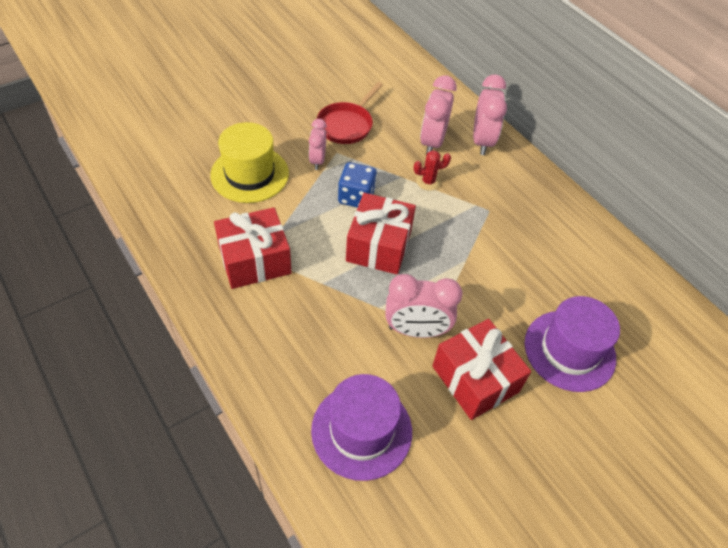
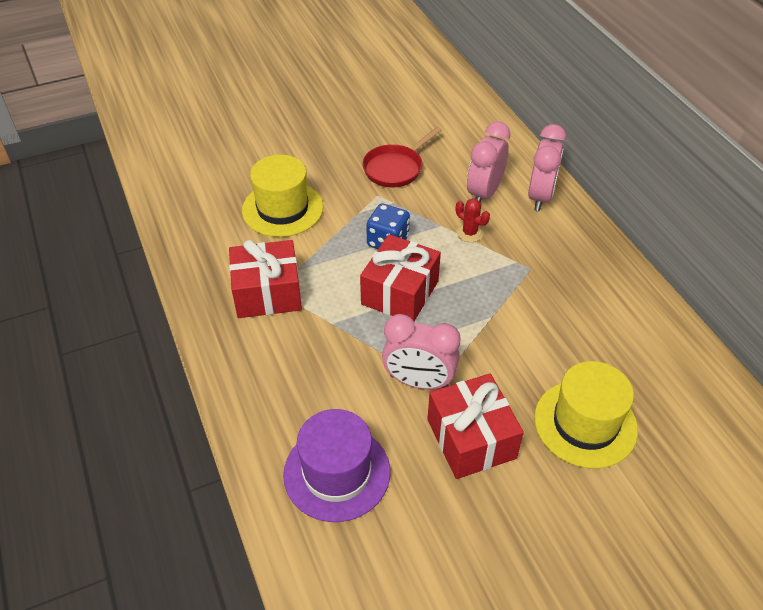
camera: 15 degrees right, 5 degrees down
pink clock [309,119,327,170] -> none
red cactus [414,150,451,191] -> red cactus turned 45 degrees clockwise [456,198,490,242]
purple hat [525,296,620,392] -> yellow hat [534,361,638,468]

